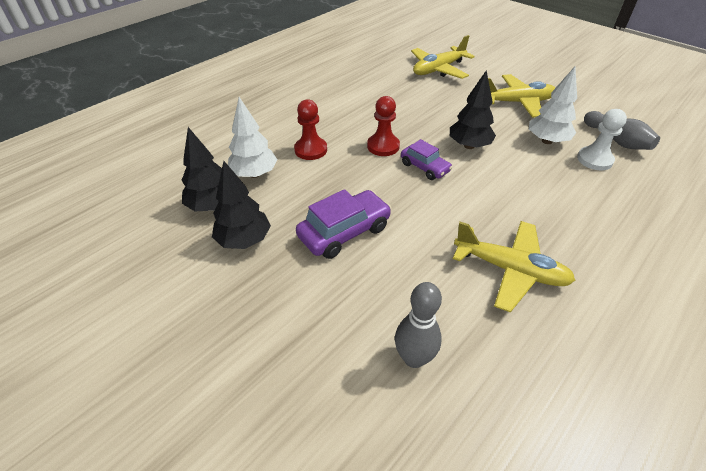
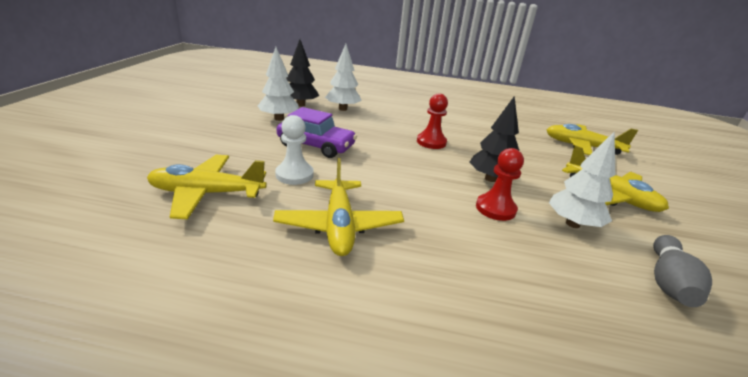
camera: 55 degrees right, 15 degrees down
black tree [212,161,271,249] -> white tree [258,47,299,121]
red pawn [294,99,327,160] -> red pawn moved to [476,148,524,221]
grey bowling pin [395,282,442,368] -> yellow plane [147,155,267,219]
purple car [401,139,453,180] -> none
white pawn [577,109,627,170] -> white pawn moved to [275,115,314,185]

